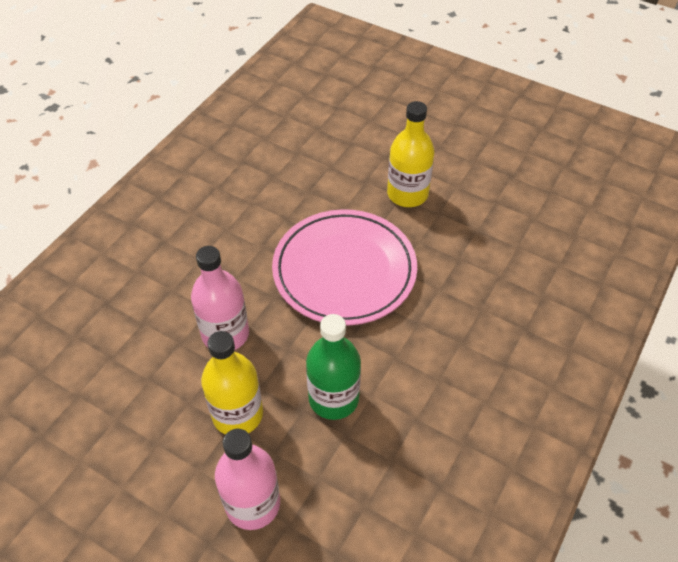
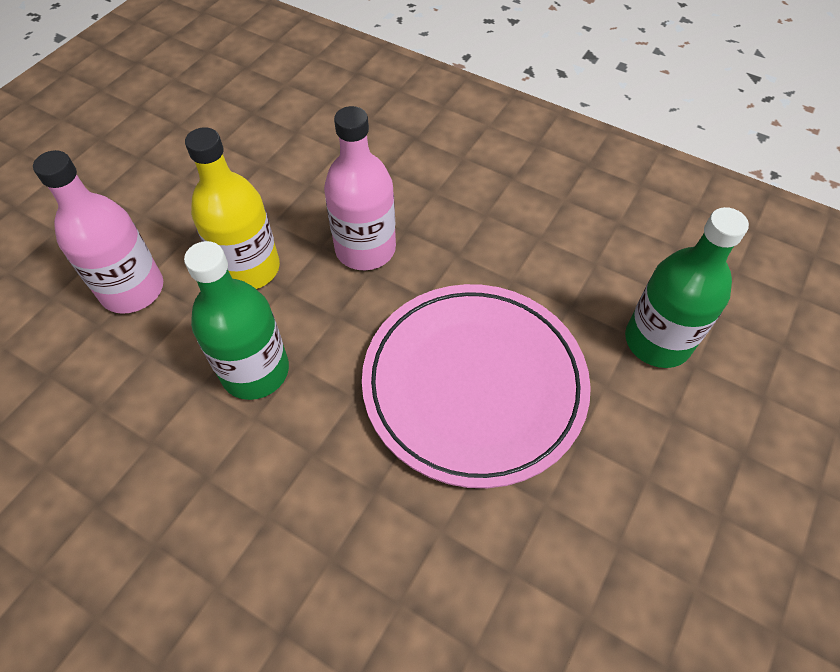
camera: 90 degrees right, 5 degrees up
yellow bottle [387,101,435,207] -> none
none -> green bottle [625,207,749,368]

